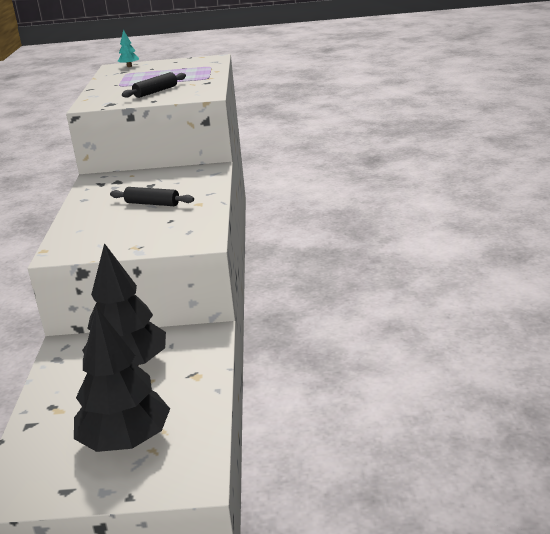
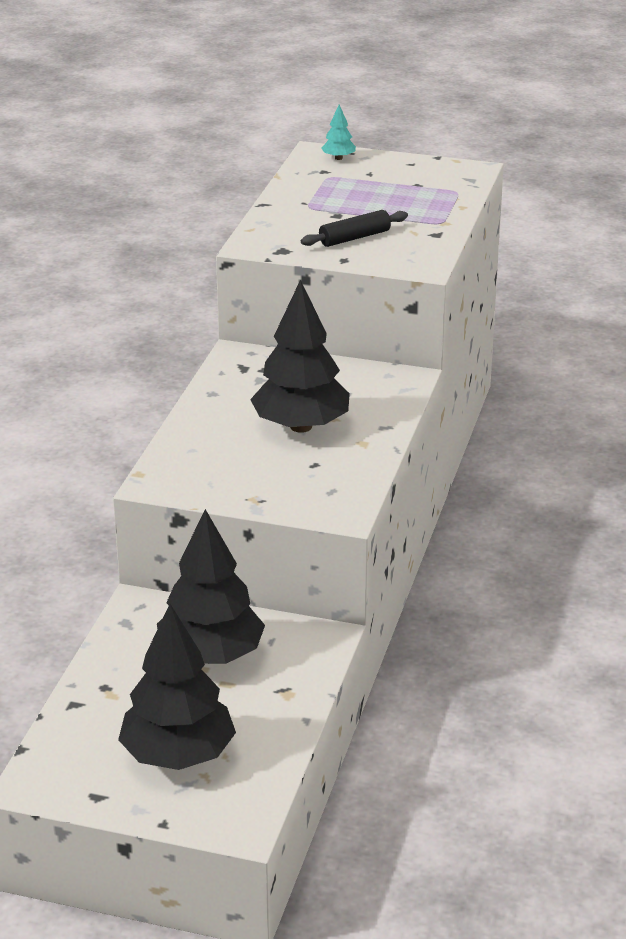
camera: 15 degrees right, 5 degrees up
black rolling pin [110,187,194,206] -> black tree [250,280,350,433]

